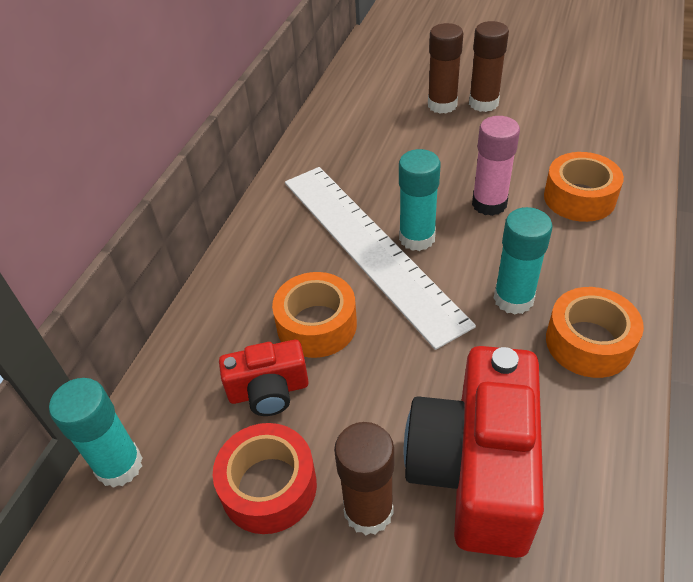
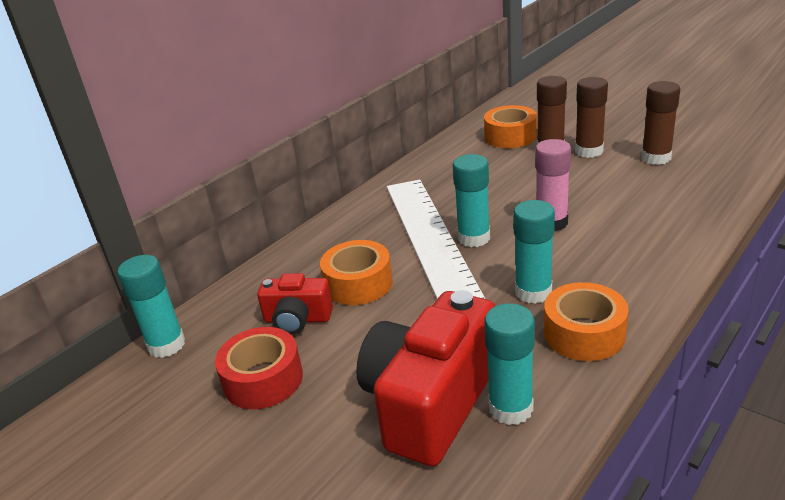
camera: 20 degrees right, 15 degrees down
brown glue stick [334,422,394,535] -> brown glue stick moved to [641,81,680,165]
orange tape [544,152,624,222] -> orange tape moved to [484,105,537,148]
none -> turquoise glue stick [484,303,535,425]

